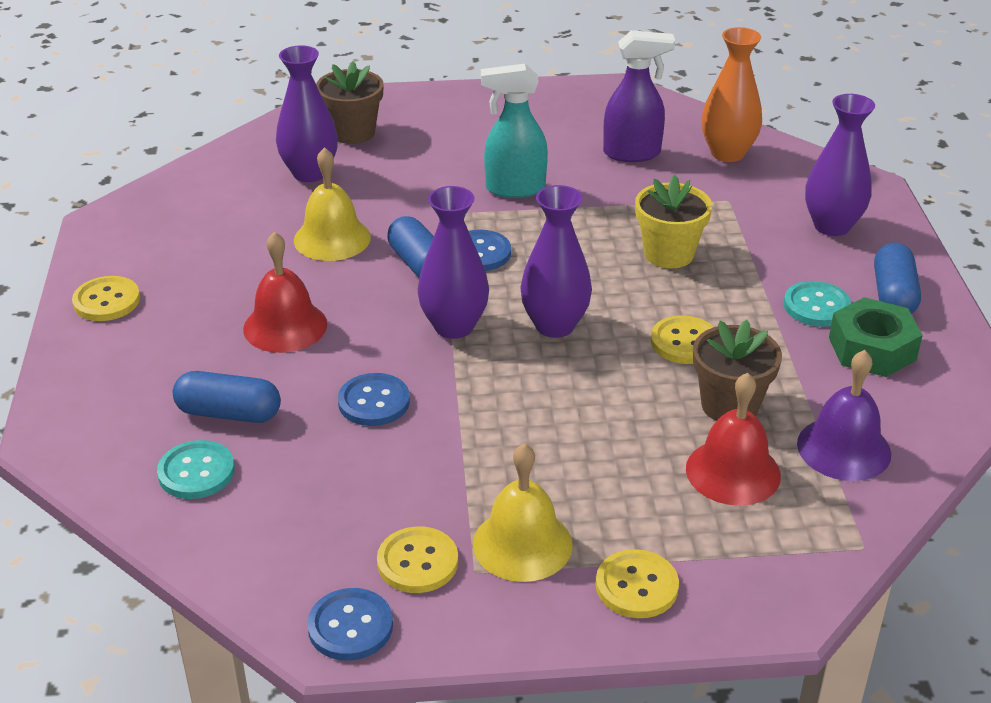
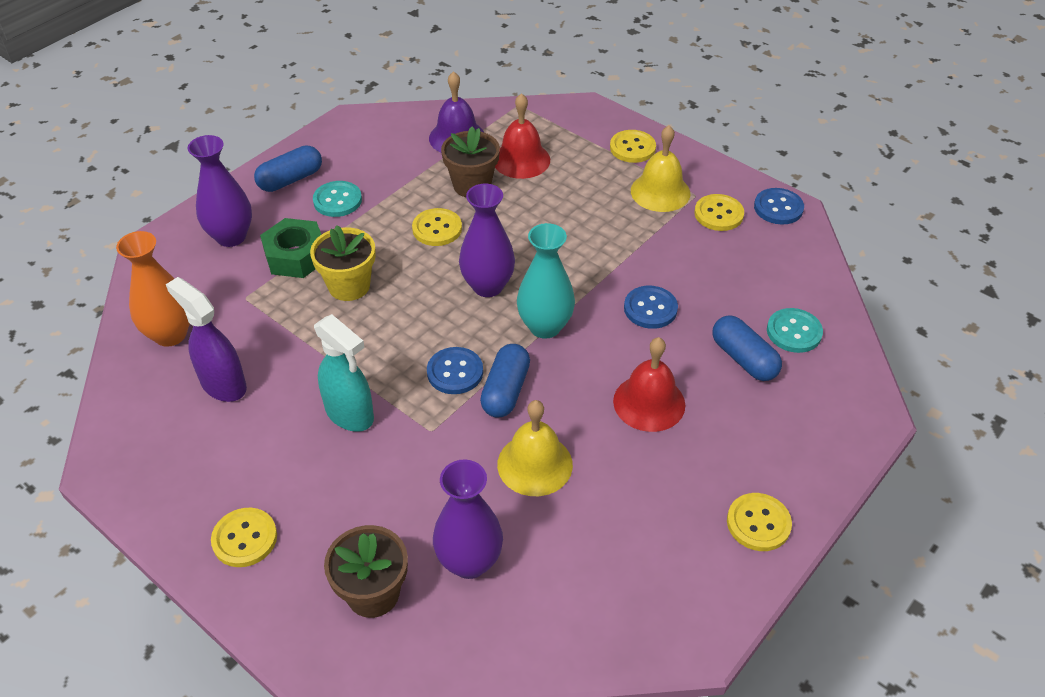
camera: 135 degrees left, 10 degrees up
purple vase [418,186,489,339] -> turquoise vase [517,223,575,339]
green nut [829,297,923,377] -> green nut moved to [260,218,321,278]
none -> yellow button [211,508,277,567]

